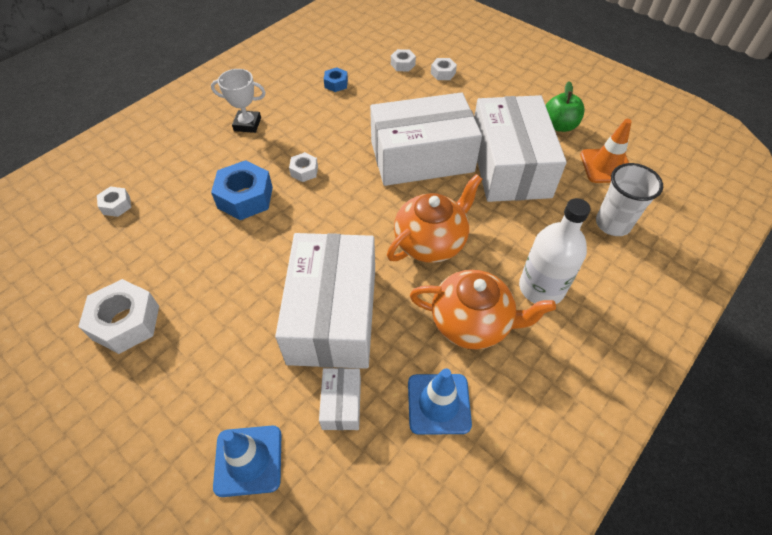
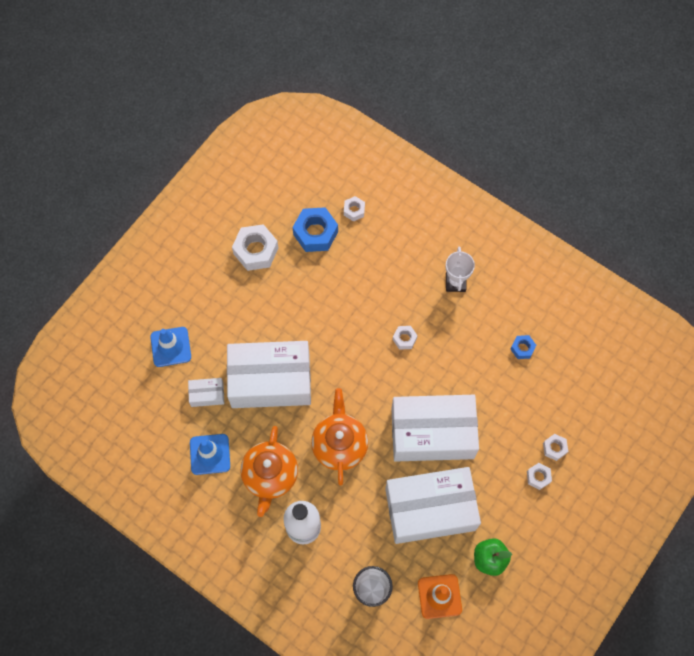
camera: 85 degrees right, 15 degrees up
blue nut [211,160,273,220] -> blue nut moved to [292,207,338,252]
white box [370,92,482,186] -> white box turned 75 degrees counterclockwise [391,395,479,462]
orange teapot [387,174,482,263] -> orange teapot turned 135 degrees counterclockwise [311,388,368,485]
white nut [391,49,416,72] -> white nut moved to [527,463,552,490]

